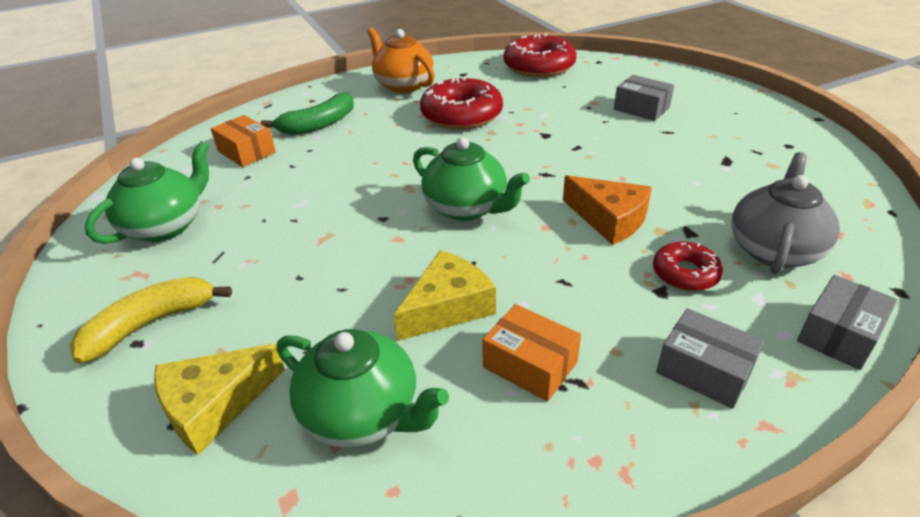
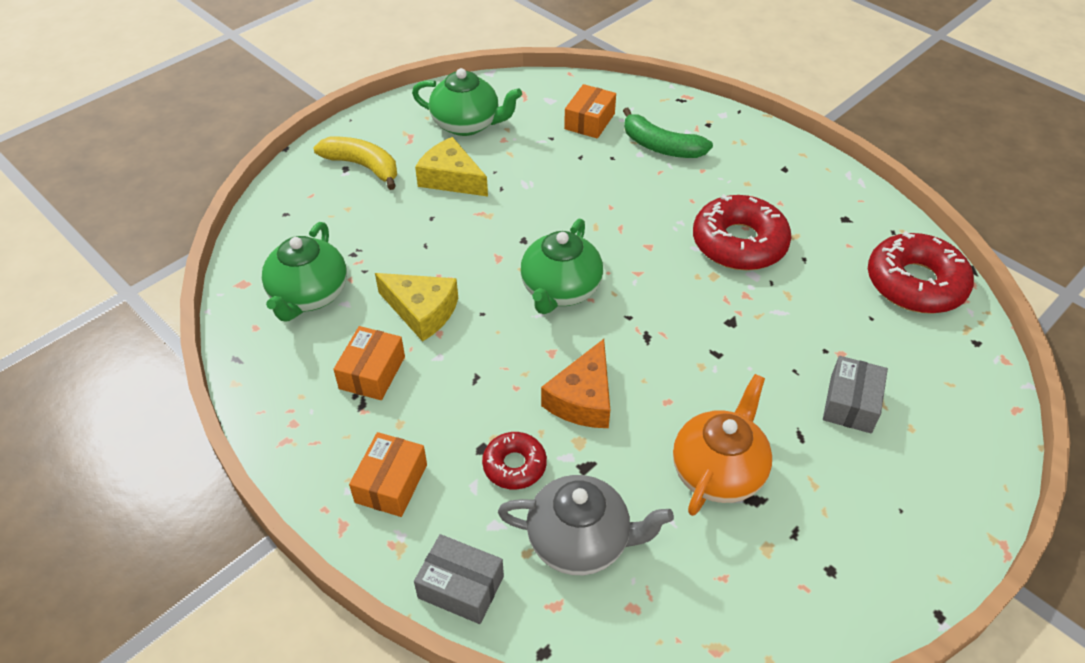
camera: 70 degrees right, 10 degrees up
yellow cheese [154,344,285,455] -> yellow cheese moved to [415,137,488,197]
orange teapot [367,28,435,93] -> orange teapot moved to [673,374,772,516]
grey box [656,308,764,409] -> orange box [349,432,427,517]

